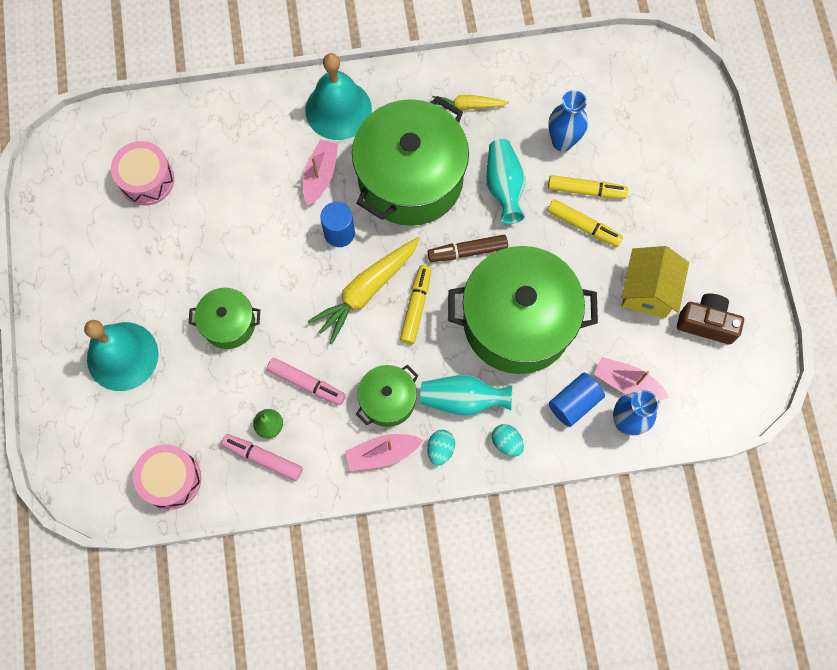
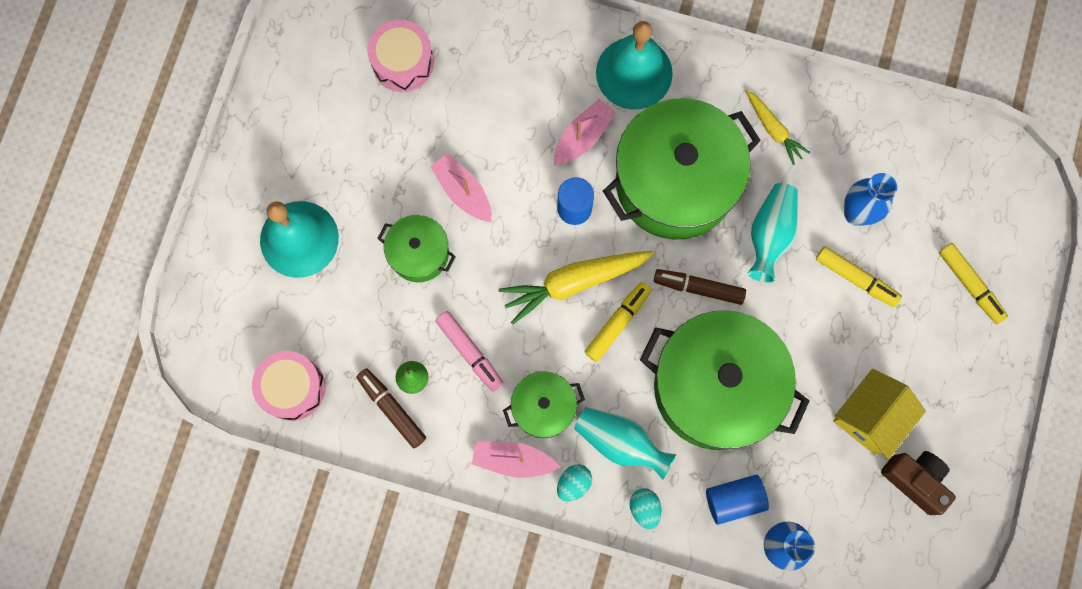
camera: 25 degrees right, 5 degrees up
pink marker [221,434,303,481] -> brown marker [356,369,426,448]
yellow carrot [432,95,509,110] -> yellow carrot turned 150 degrees counterclockwise [746,90,810,165]
yellow marker [547,199,623,247] -> yellow marker moved to [939,243,1008,324]
pink boat [594,357,669,400] -> pink boat moved to [430,153,492,222]

